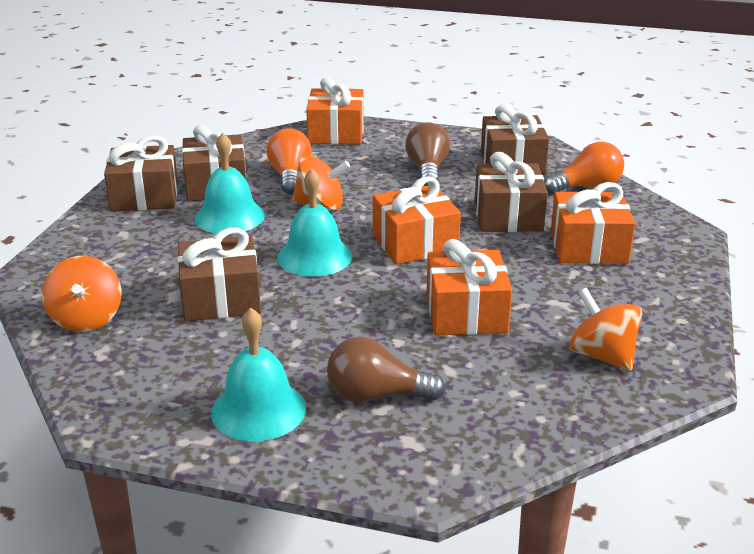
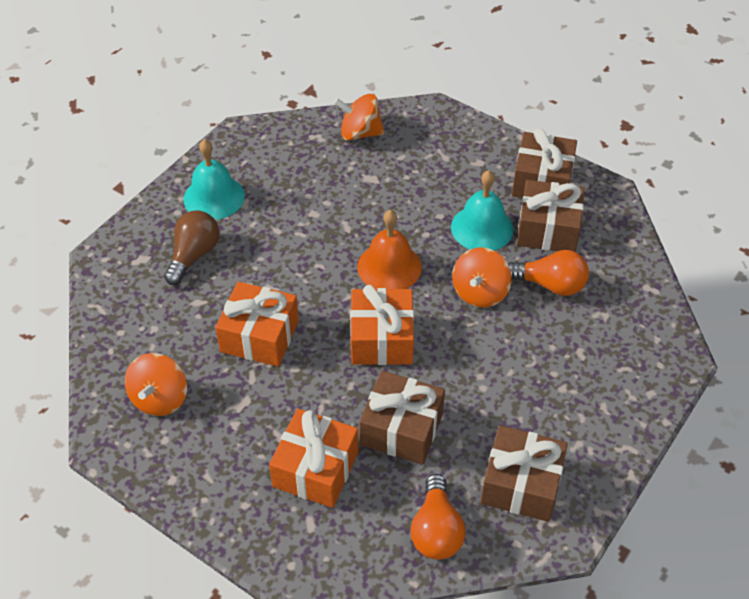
camera: 110 degrees right, 20 degrees up
brown gift [177,228,261,321] -> none
turquoise bell [277,168,352,277] -> orange bell [357,210,422,289]
orange gift [306,77,364,144] -> none
brown light bulb [405,122,450,186] -> none
orange spinning top [569,288,642,371] -> orange spinning top turned 120 degrees clockwise [125,353,187,416]

